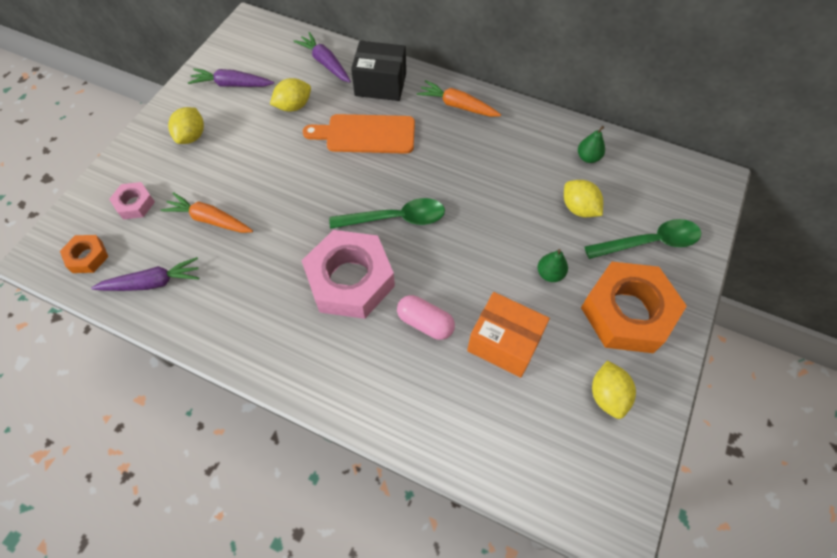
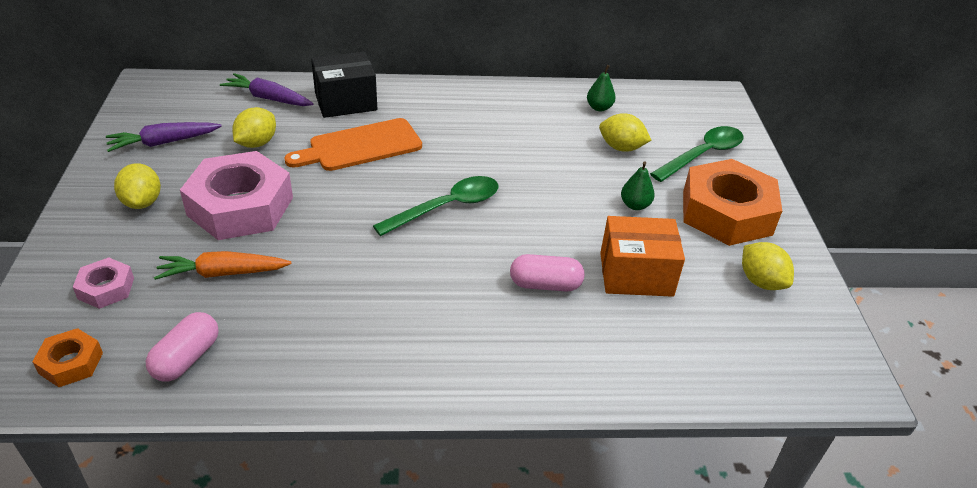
camera: 30 degrees left, 20 degrees down
purple carrot [91,257,199,291] -> pink capsule [146,312,219,382]
pink nut [302,230,395,319] -> pink nut moved to [180,151,293,240]
orange carrot [417,80,501,117] -> none

